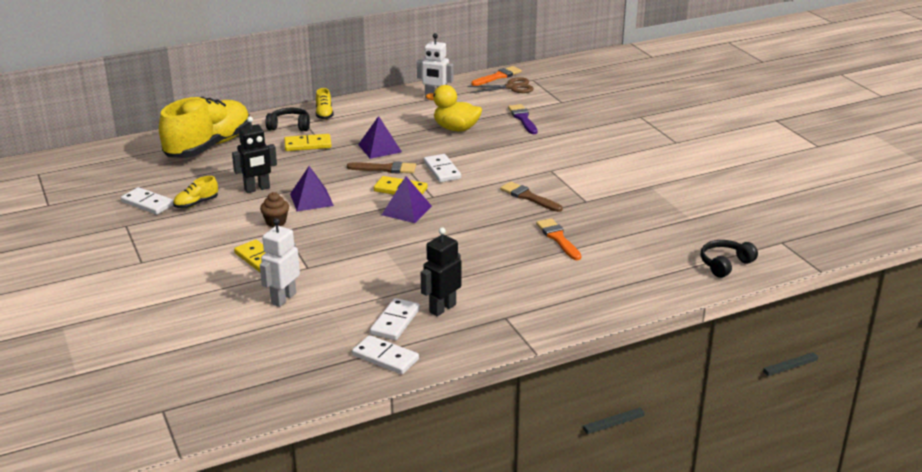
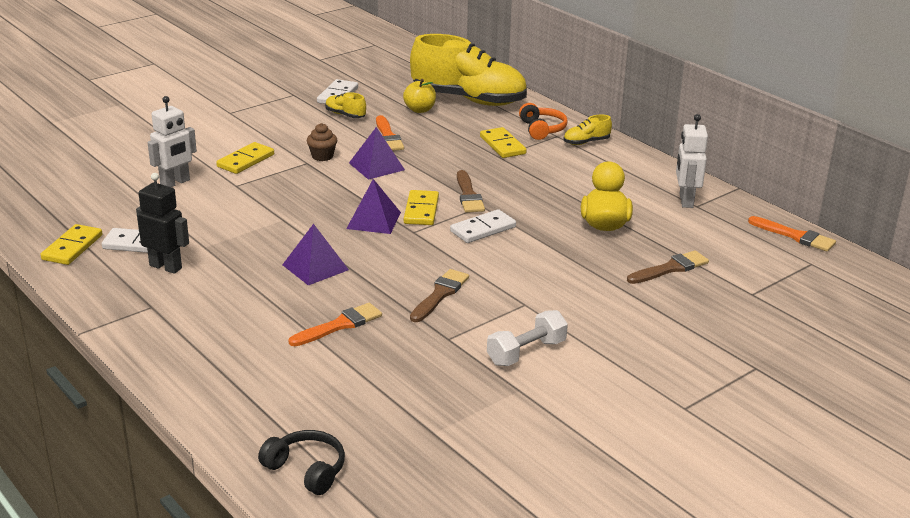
camera: 75 degrees right, 0 degrees up
black robot [232,117,277,193] -> orange brush [376,115,404,151]
white robot [260,218,300,307] -> white robot turned 120 degrees clockwise [148,96,197,187]
black headphones [265,108,310,131] -> orange headphones [519,103,568,140]
white domino [352,335,419,374] -> yellow domino [40,224,103,265]
purple pyramid [358,116,402,159] -> purple pyramid moved to [282,224,349,285]
brown scissors [467,77,534,93] -> none
purple brush [508,104,538,134] -> brown brush [627,250,709,284]
none -> yellow apple [403,79,436,113]
none -> white dumbbell [487,310,568,366]

